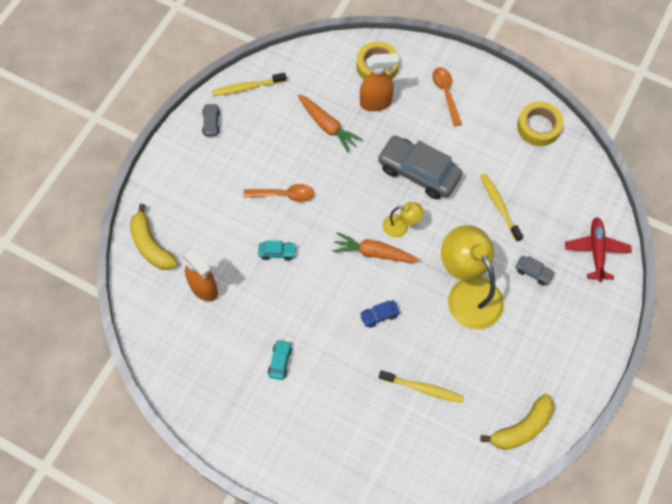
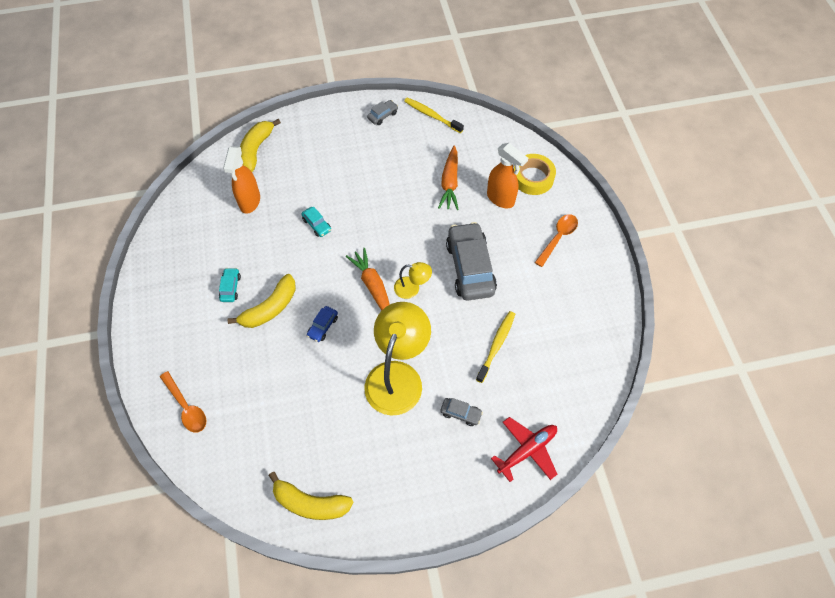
camera: 50 degrees right, 5 degrees down
orange spoon [243,184,314,202] -> orange spoon moved to [160,371,206,433]
turquoise car [268,340,292,380] -> turquoise car turned 60 degrees counterclockwise [219,268,241,302]
blue car [360,300,400,328] -> blue car turned 90 degrees counterclockwise [307,306,338,342]
yellow toothbrush [379,370,464,403] -> none
yellow lamp [383,202,424,238] -> yellow lamp turned 45 degrees counterclockwise [394,262,432,299]
grey car [516,256,555,285] -> grey car turned 60 degrees counterclockwise [440,398,483,426]
yellow tape [517,102,563,146] -> none
none -> yellow banana [228,274,296,328]

